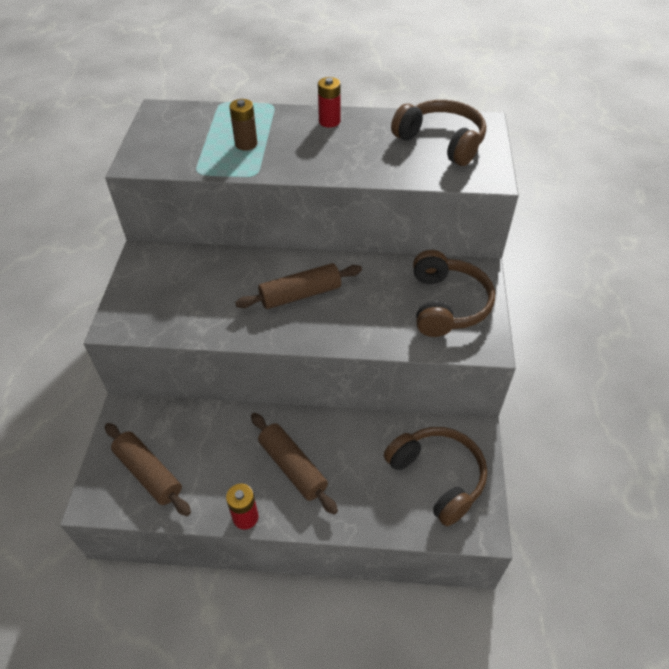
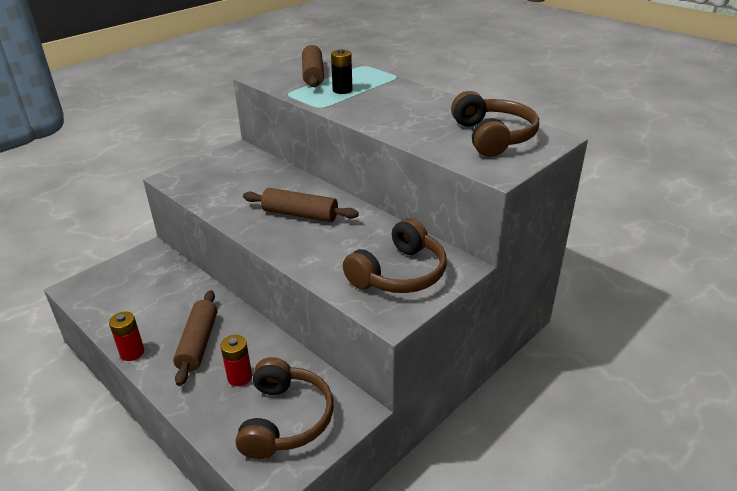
camera: 40 degrees right, 15 degrees down
brown rolling pin [105,423,191,516] -> brown rolling pin moved to [302,45,324,87]
brown battery [229,99,257,151] -> black battery [331,49,352,94]
red battery [318,77,341,128] -> red battery moved to [220,335,252,386]

